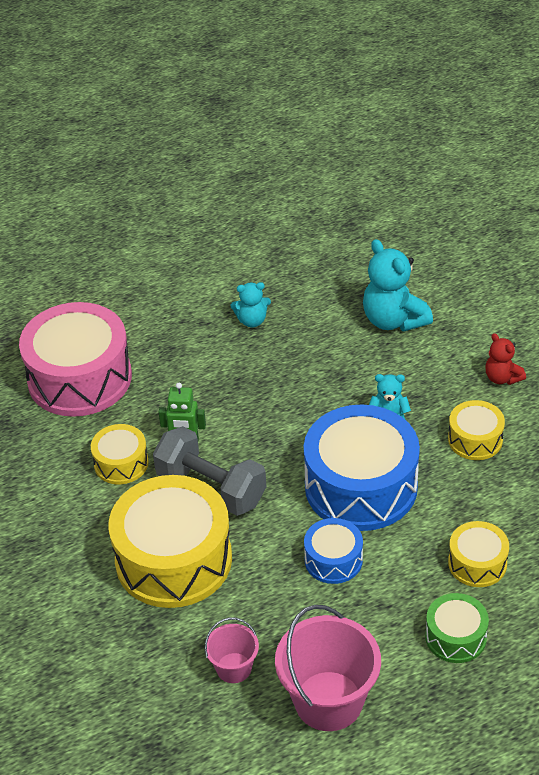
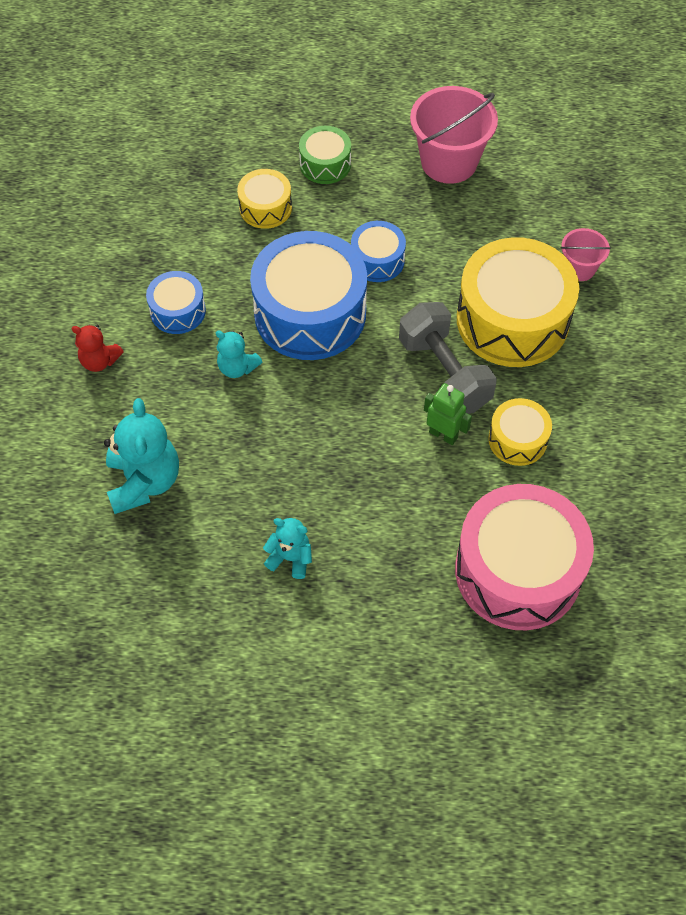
camera: 155 degrees left, 15 degrees up
pink bucket [205,618,259,683] -> pink bucket moved to [561,228,611,281]
yellow drum [448,400,505,460] -> blue drum [146,271,206,334]
red teddy bear [486,333,526,385] -> red teddy bear turned 120 degrees clockwise [71,325,124,372]

